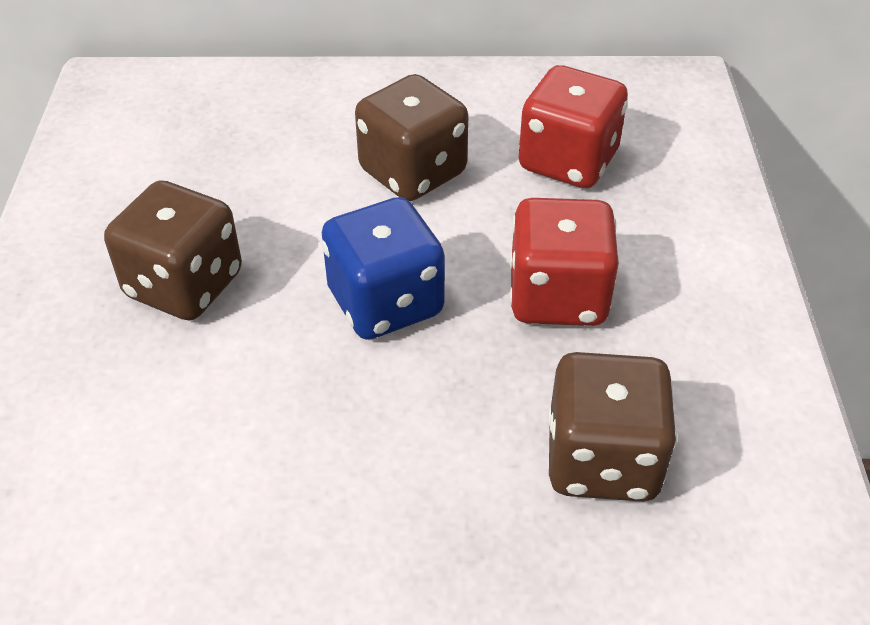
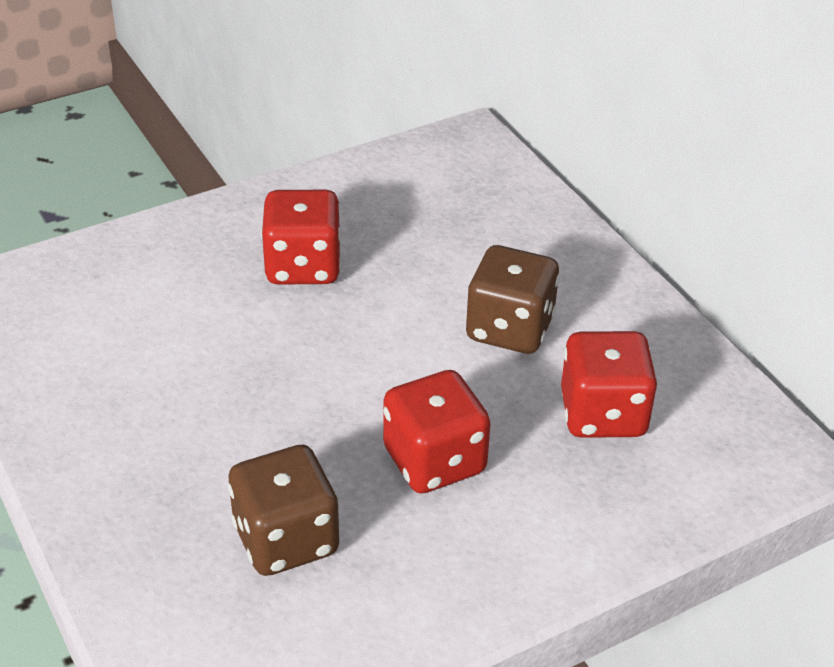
camera: 60 degrees right, 5 degrees down
brown dice [104,180,242,321] -> red dice [261,190,341,285]
blue dice [322,197,445,340] -> none

